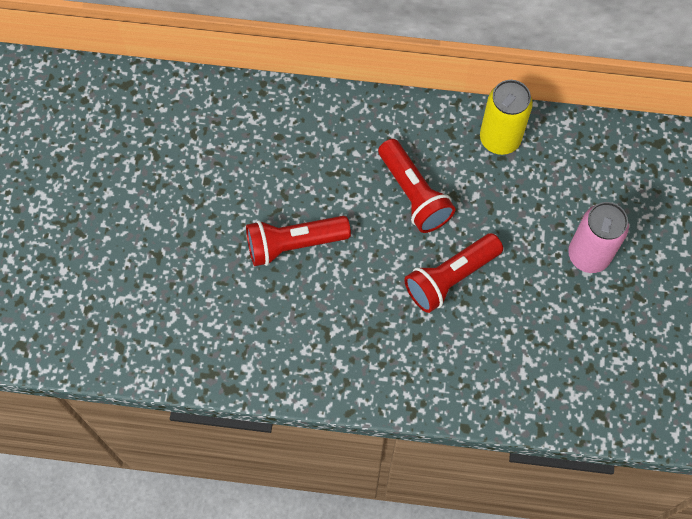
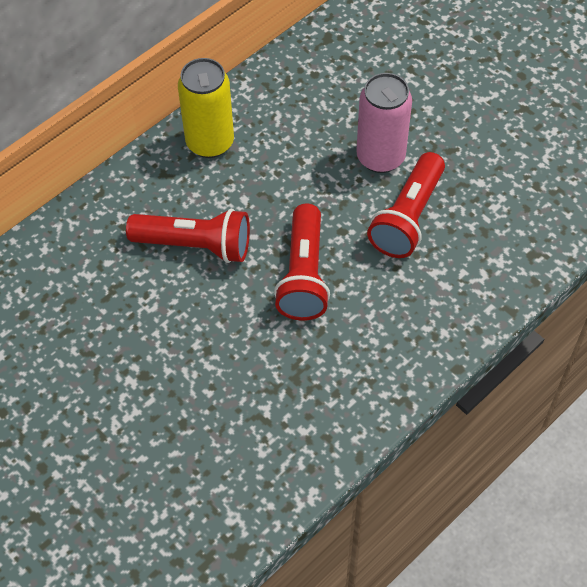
camera: 50 degrees left, 10 degrees down
red flashlight [246,216,351,266] -> red flashlight moved to [367,152,445,258]

